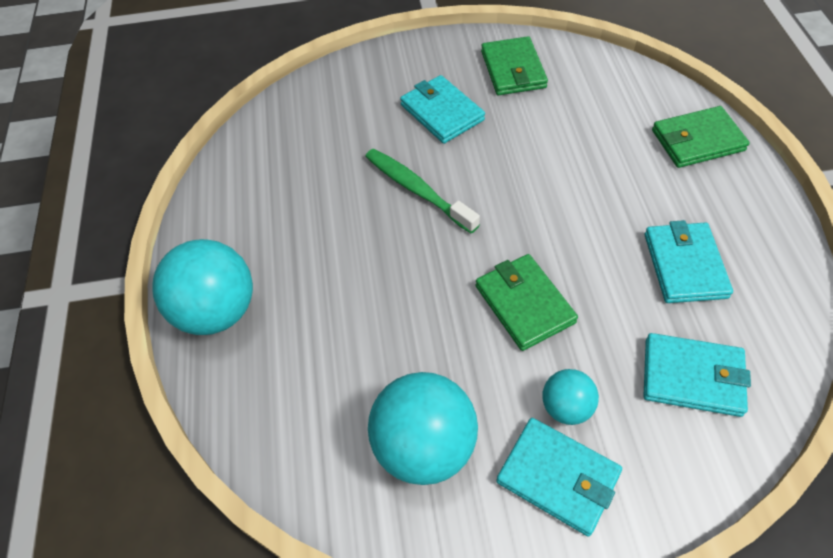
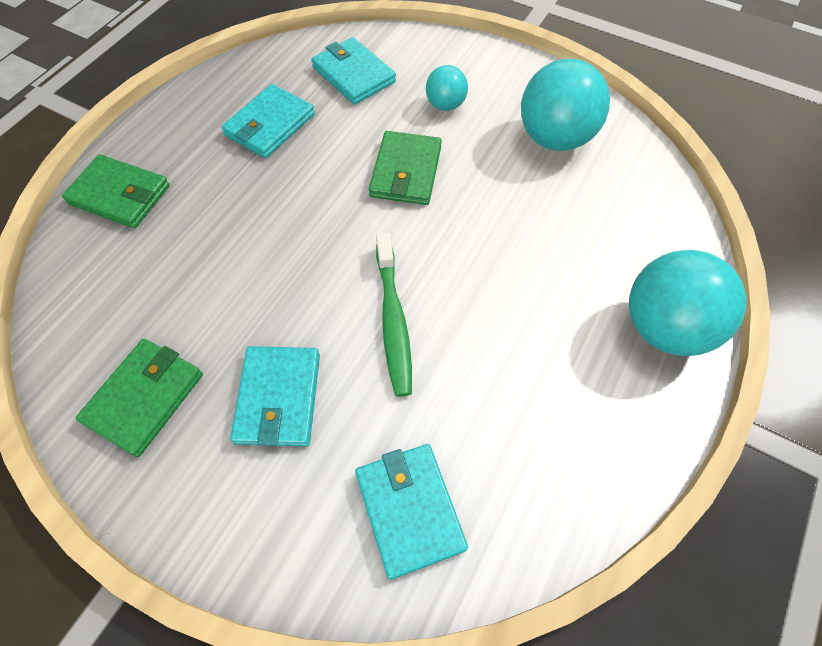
camera: 145 degrees left, 5 degrees up
turquoise wallet [496,418,622,536] -> turquoise wallet moved to [355,444,468,580]

